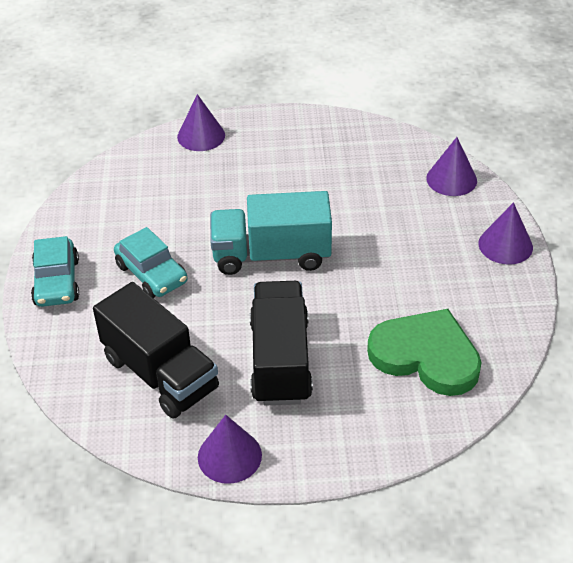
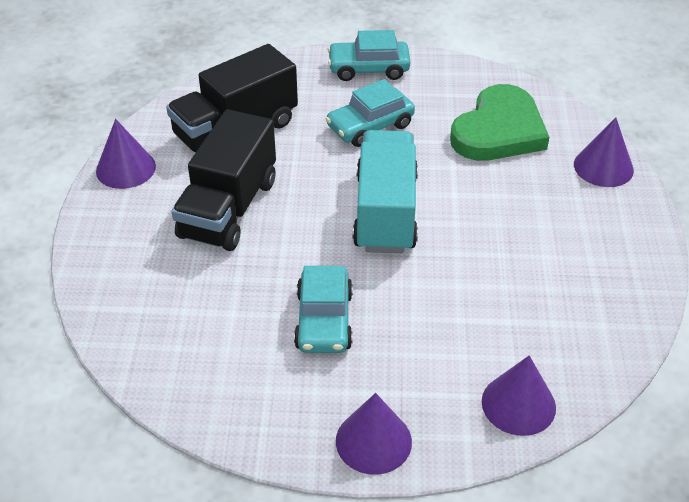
camera: 95 degrees right, 0 degrees up
black truck [250,281,313,406] -> black truck turned 105 degrees clockwise [172,110,276,251]
green heart [367,309,482,396] -> green heart moved to [450,84,549,161]
none -> turquoise car [294,266,353,353]

